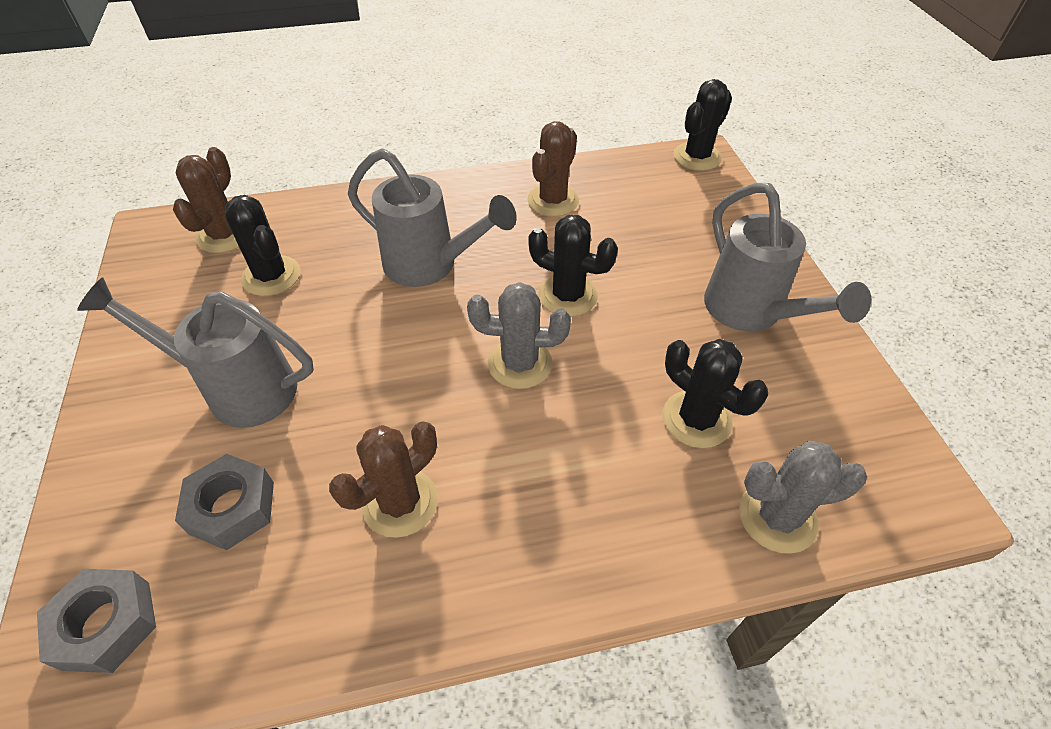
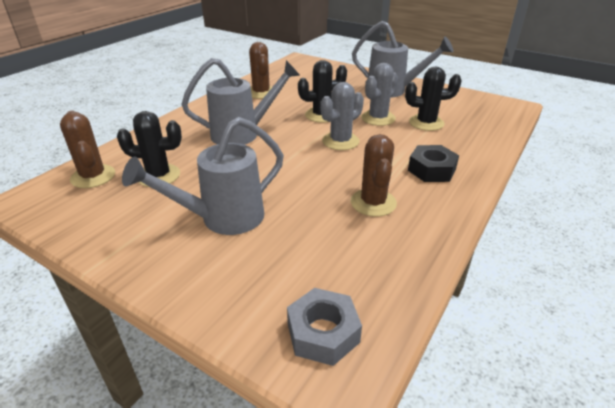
camera: 45 degrees left, 15 degrees down
grey nut [175,454,274,550] -> none
black cactus [673,79,732,171] -> none
grey cactus [739,441,867,554] -> grey cactus moved to [361,63,398,126]
none -> black nut [408,145,459,182]

